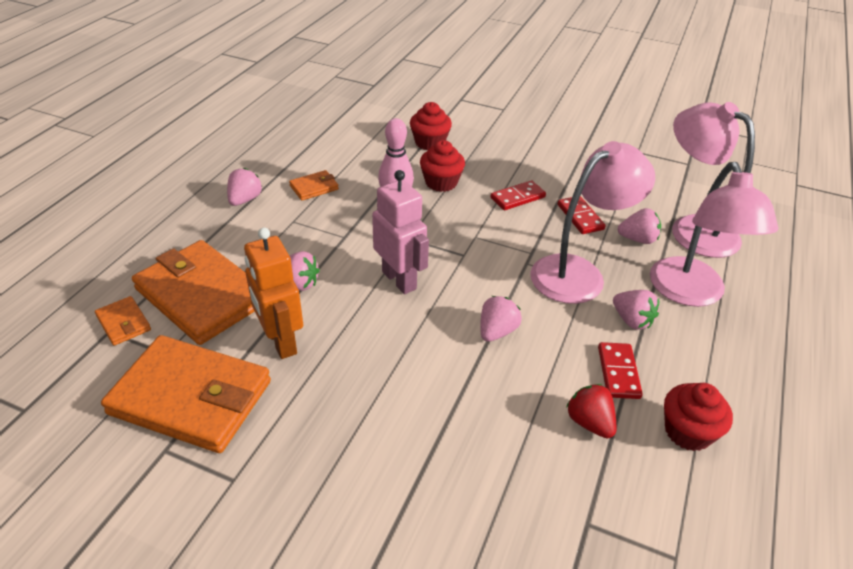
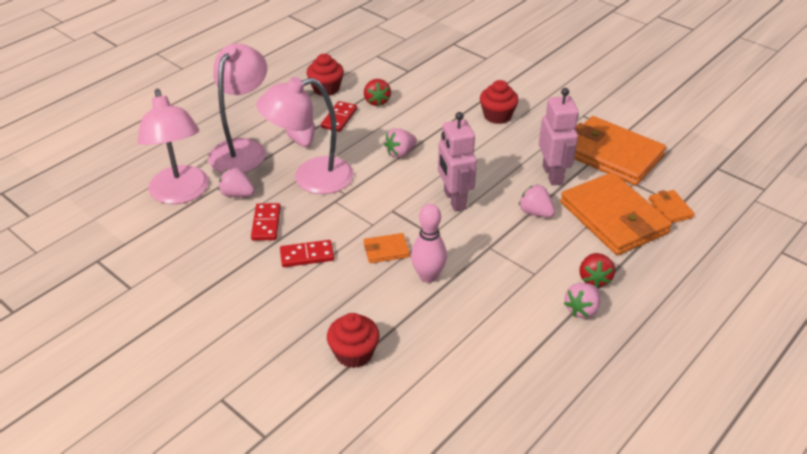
camera: 160 degrees left, 0 degrees up
orange robot [244,228,303,359] -> pink robot [539,88,579,185]
orange wallet [289,170,339,200] -> orange wallet moved to [364,233,410,263]
red cupcake [420,140,465,192] -> red cupcake moved to [480,80,519,124]
none -> red strawberry [579,253,615,287]

